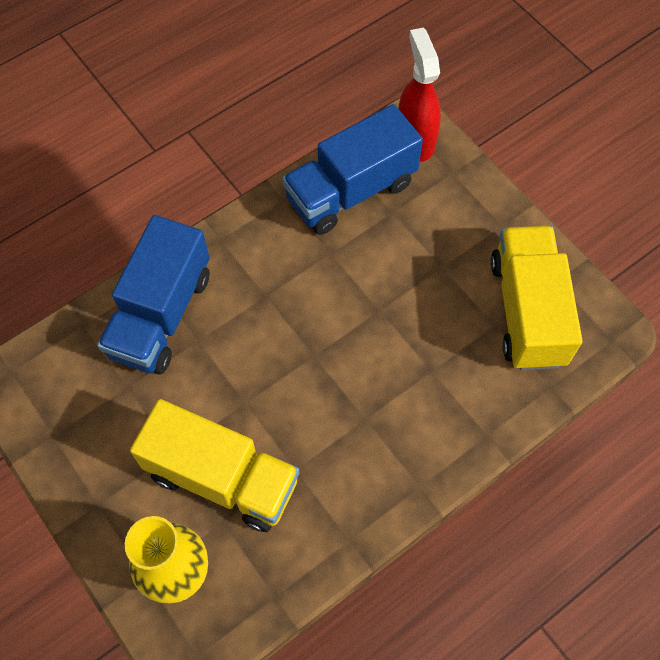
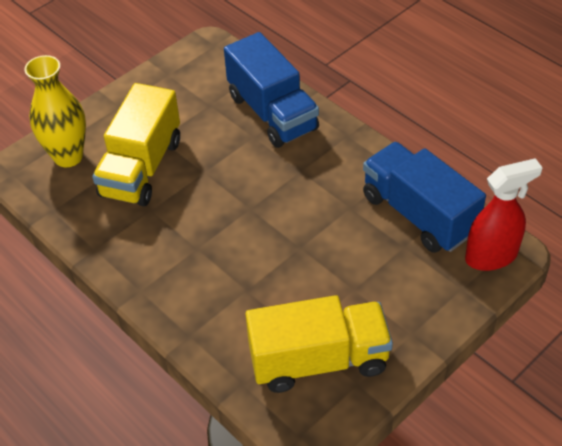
camera: 85 degrees right, 15 degrees down
blue truck [97,215,210,374] -> blue truck turned 135 degrees counterclockwise [224,32,319,148]

